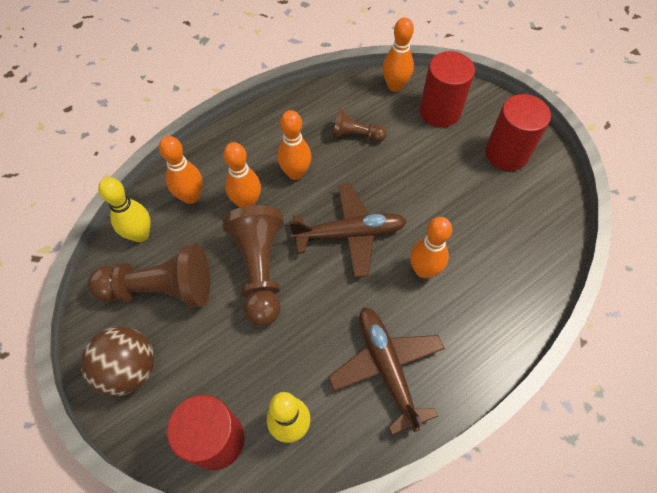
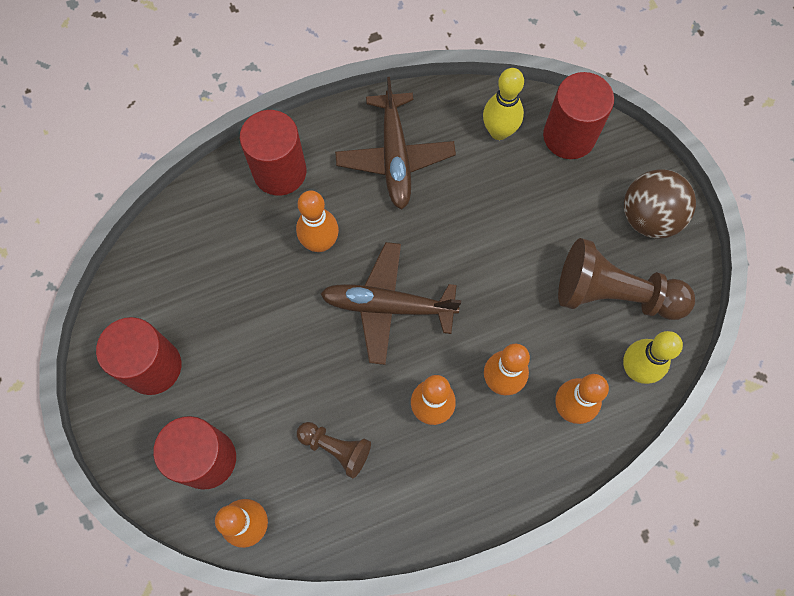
camera: 165 degrees left, 10 degrees up
brown pawn [223,205,284,326] -> none
none -> red cylinder [240,110,307,196]

